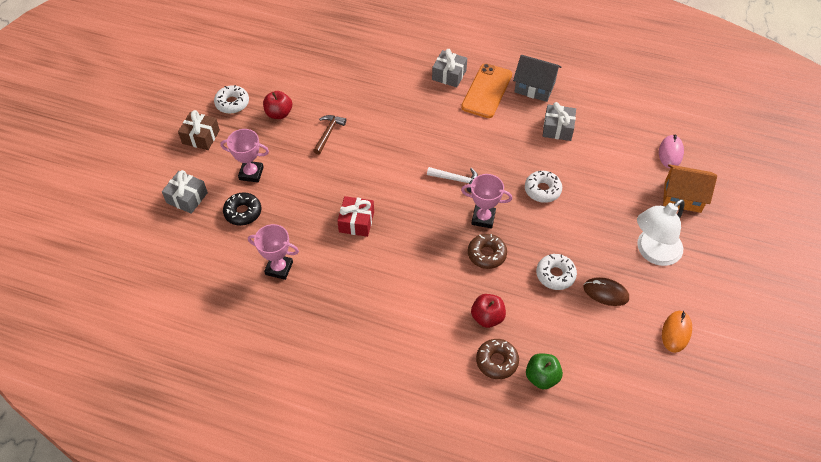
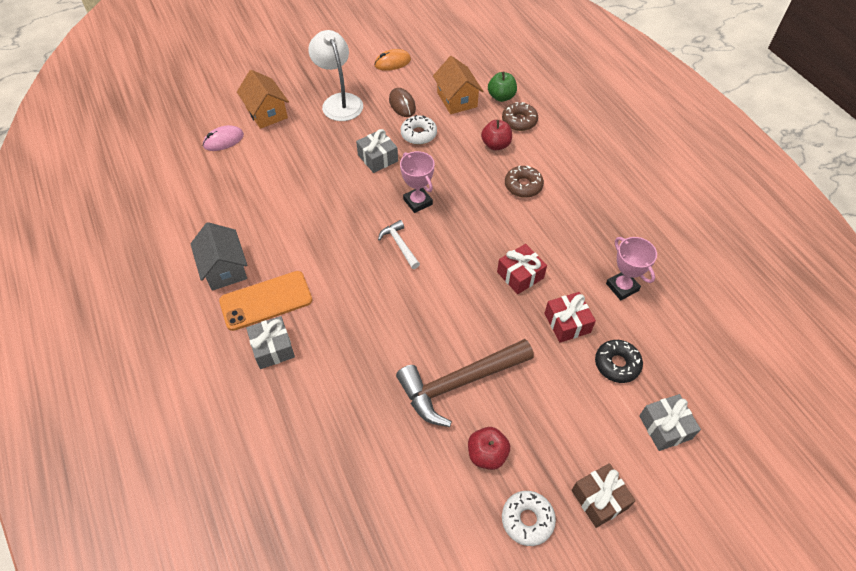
camera: 135 degrees left, 0 degrees up
pink trophy [220,129,269,182] -> none
brown hammer [313,115,346,155] -> brown hammer [396,339,534,427], size x2.05
brown donut [468,234,507,269] -> brown donut moved to [505,165,544,198]
white donut [525,171,562,203] -> none
grey gift [543,102,576,141] -> grey gift moved to [356,129,398,173]
white lamp [637,199,685,266] -> white lamp turned 120 degrees counterclockwise [308,30,363,121]
none -> orange house [433,56,483,114]
none -> red gift [544,292,596,343]

